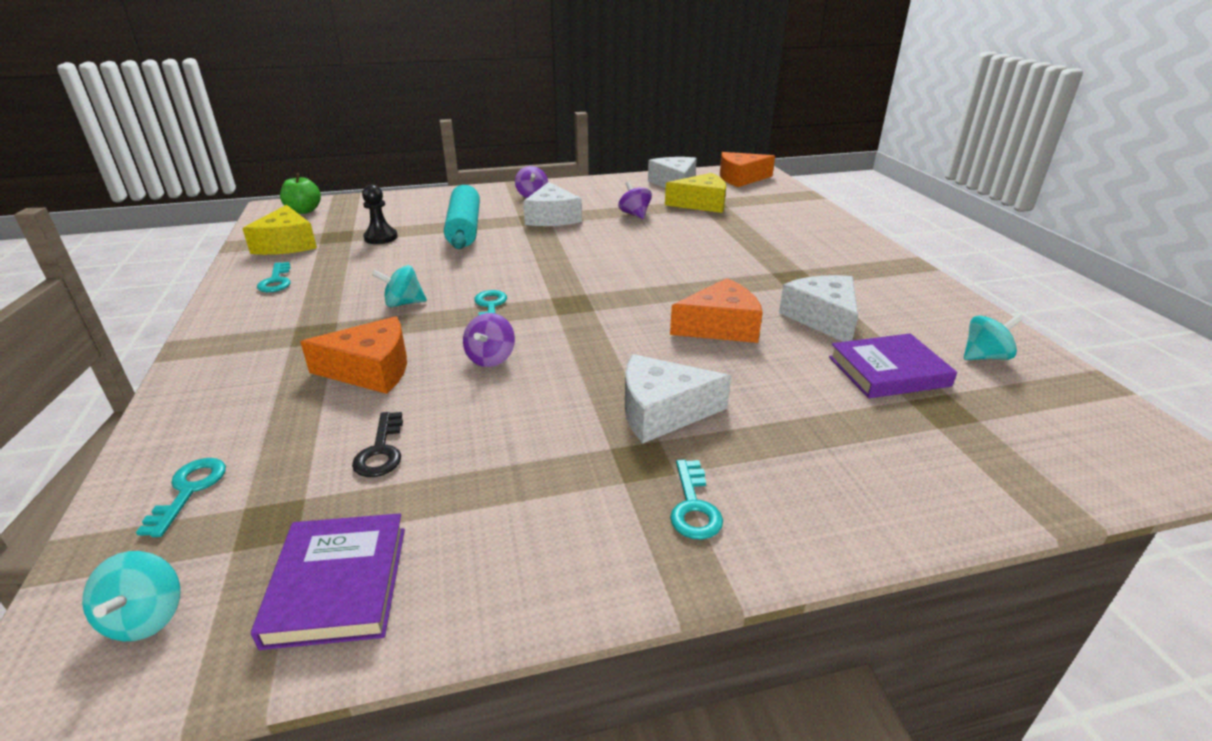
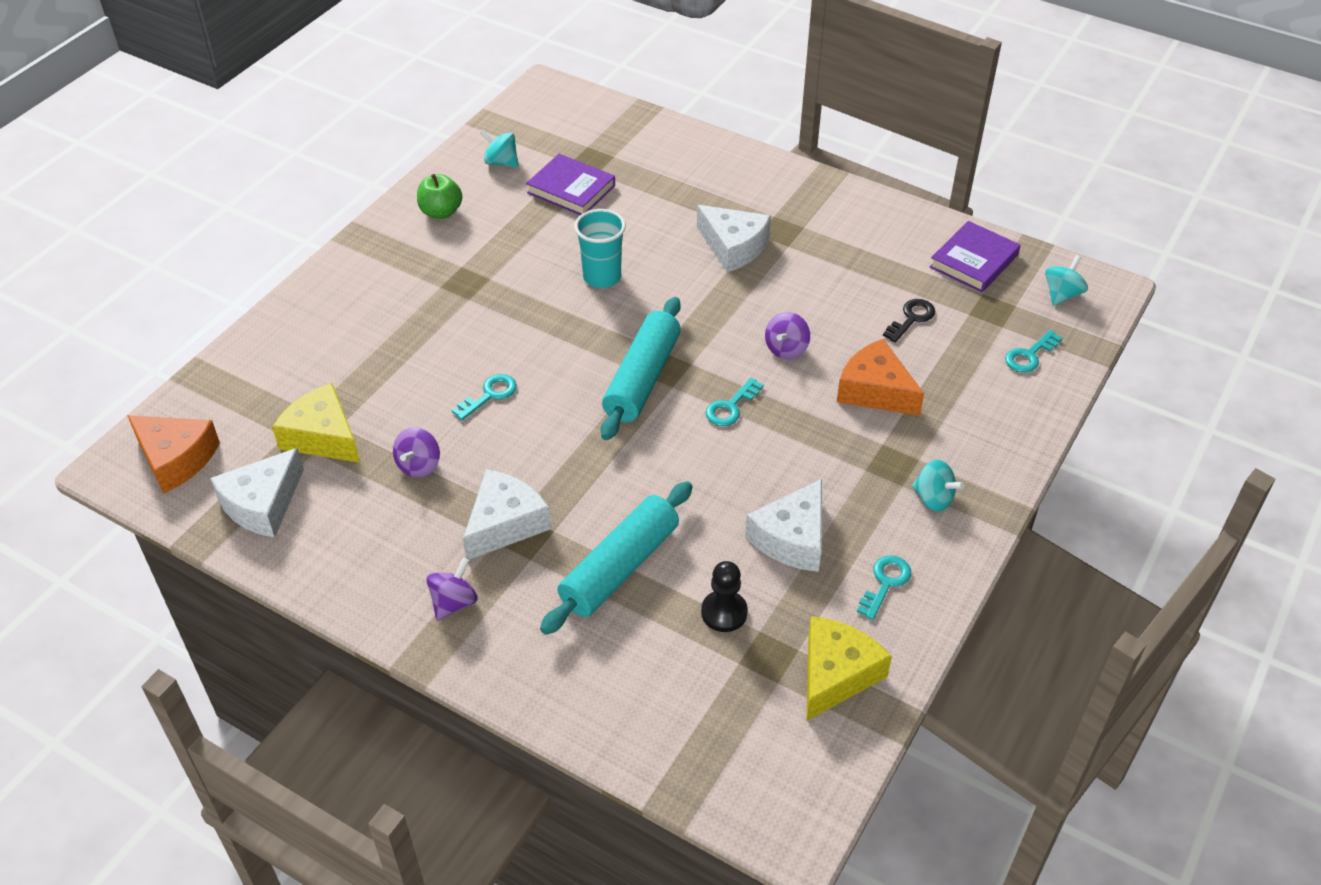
camera: 135 degrees left, 15 degrees up
green apple [280,173,321,214] -> green apple moved to [417,174,462,219]
turquoise spinning top [372,265,427,307] -> turquoise spinning top moved to [912,460,964,512]
purple spinning top [463,313,515,367] -> purple spinning top turned 150 degrees clockwise [765,312,810,359]
orange cheese [670,278,763,343] -> turquoise cup [574,209,626,288]
turquoise key [670,460,723,540] -> turquoise key moved to [452,374,517,420]
white cheese [779,275,858,342] -> white cheese moved to [745,479,822,572]
none -> turquoise rolling pin [601,297,681,440]

